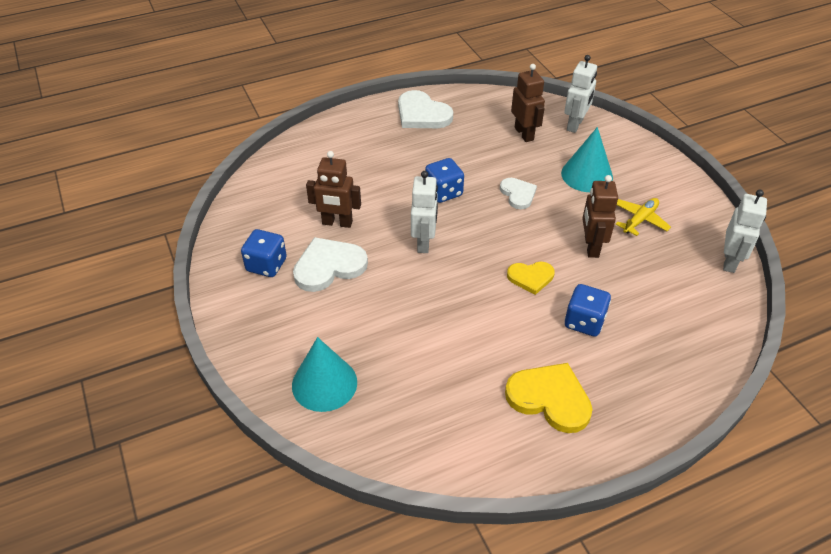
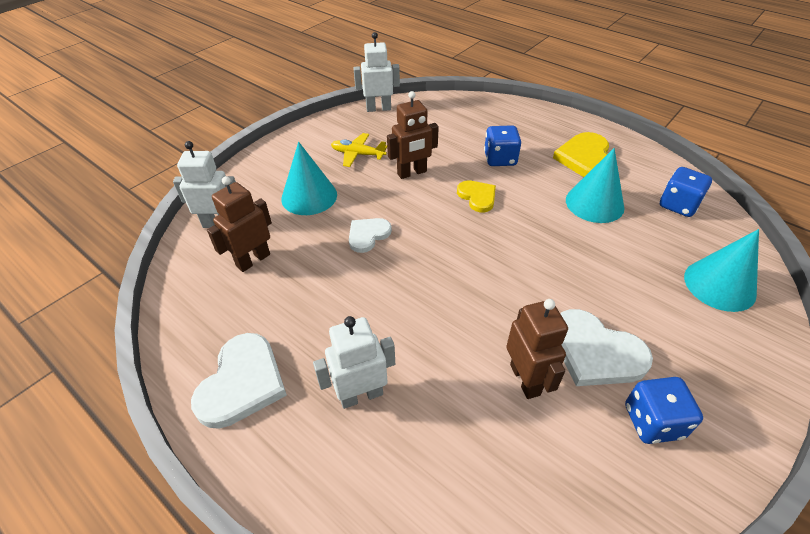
camera: 115 degrees left, 0 degrees up
white robot [411,171,438,253] -> white robot moved to [313,316,395,409]
blue dice [425,158,464,203] -> blue dice moved to [660,167,712,217]
none -> turquoise cone [566,148,625,223]

